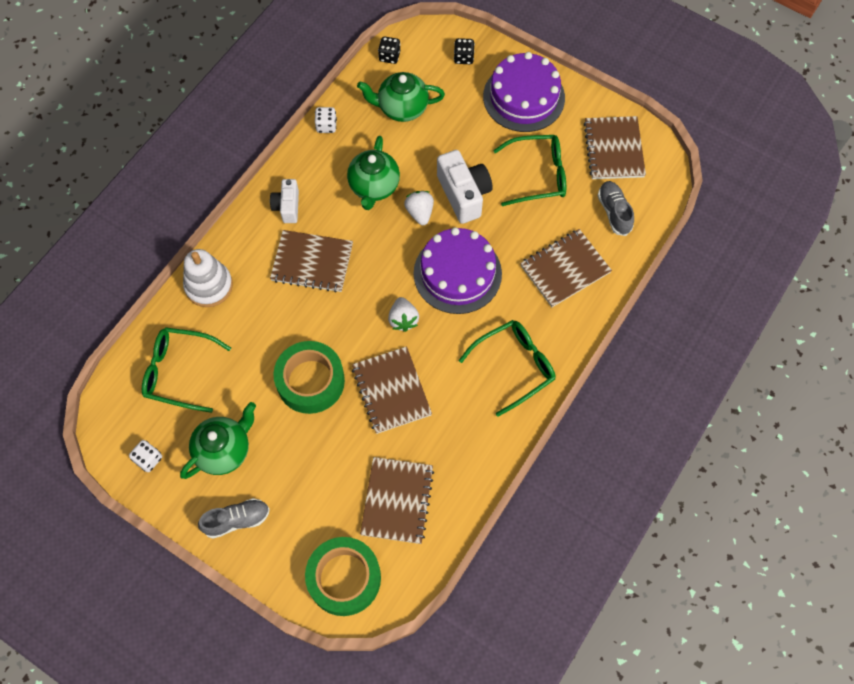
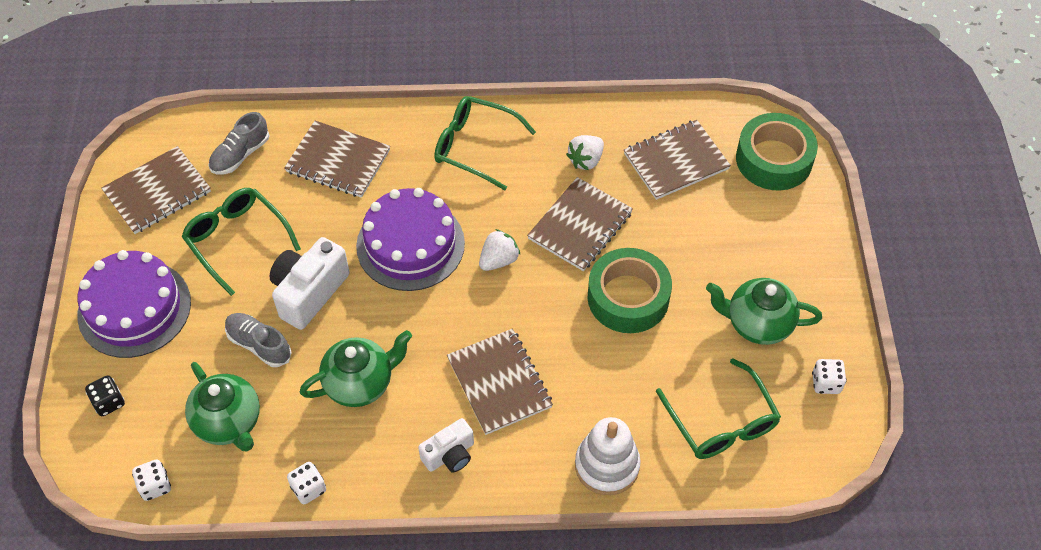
camera: 125 degrees left, 10 degrees down
grey shoe [198,498,270,539] -> grey shoe moved to [225,313,292,367]
black dice [378,37,400,64] -> white dice [132,459,171,501]
white strawberry [404,191,434,225] -> white strawberry moved to [566,135,604,170]

